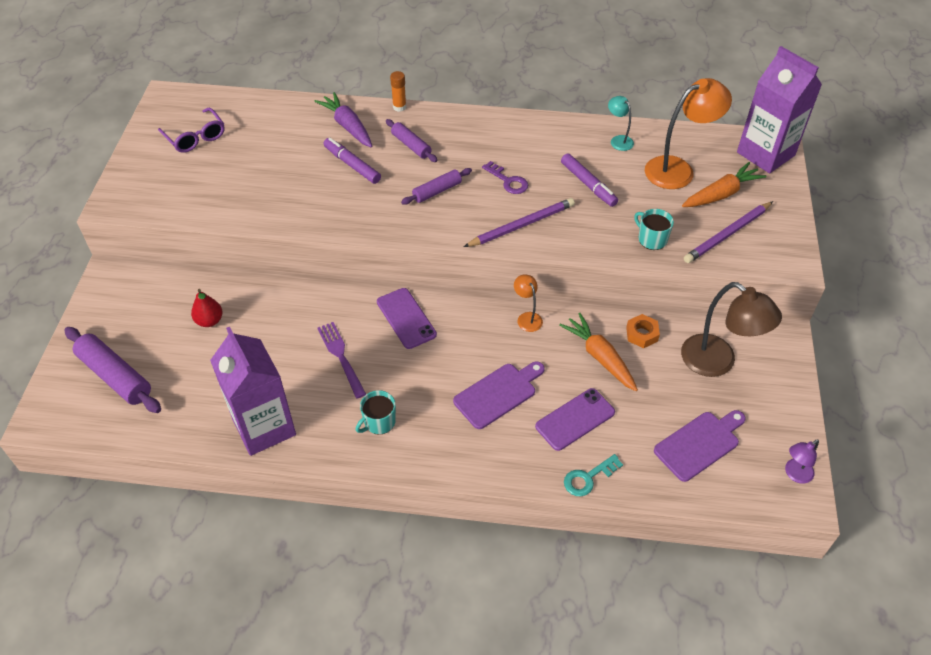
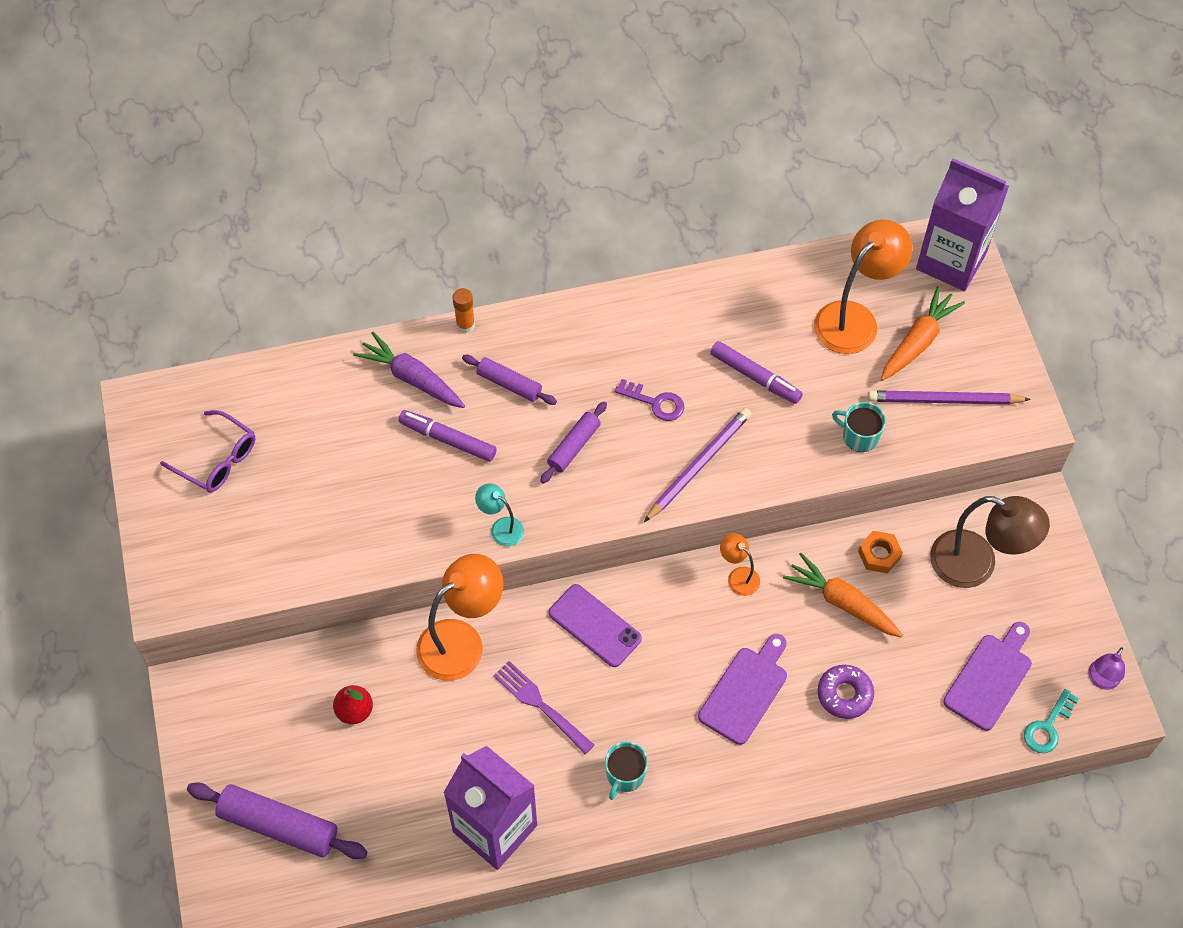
camera: 20 degrees left, 10 degrees up
purple phone [535,388,615,451] -> purple donut [818,665,874,719]
turquoise key [564,454,623,496] -> turquoise key moved to [1024,689,1079,753]
turquoise lamp [608,96,634,151] -> turquoise lamp moved to [475,483,524,546]
purple pencil [684,201,773,263] -> purple pencil turned 60 degrees clockwise [868,390,1031,405]
none -> orange lamp [416,554,504,681]

